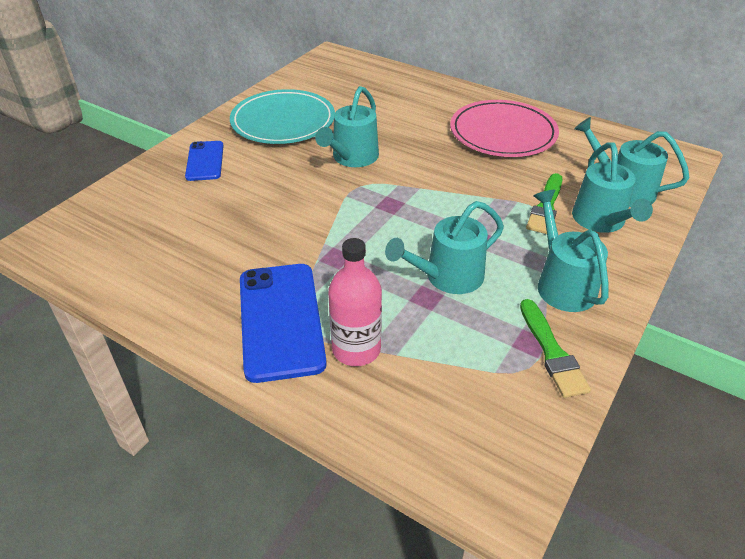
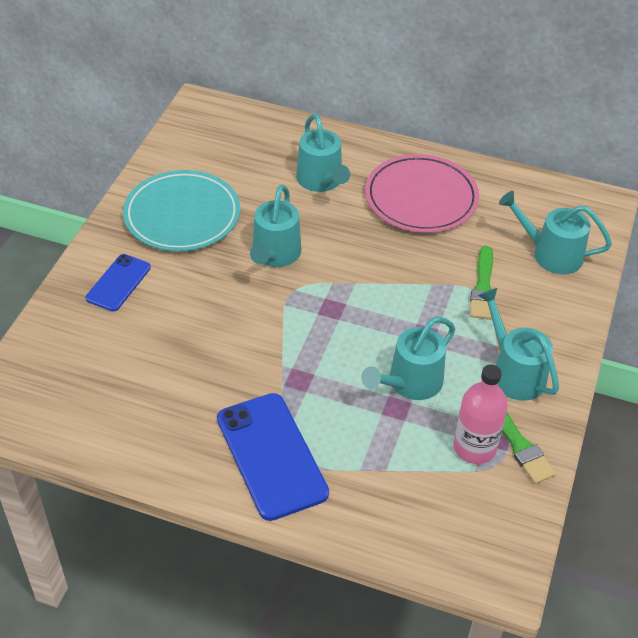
camera: 15 degrees left, 5 degrees up
blue phone [185,141,224,181] -> blue phone turned 45 degrees clockwise [86,254,151,312]
pink bottle [328,238,382,366] -> pink bottle moved to [453,364,508,464]
turquoise watering can [572,143,653,233] -> turquoise watering can moved to [296,114,350,192]

